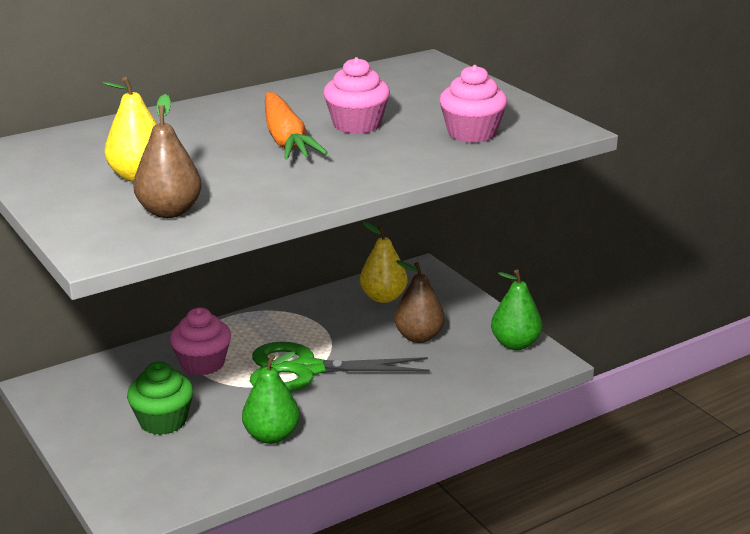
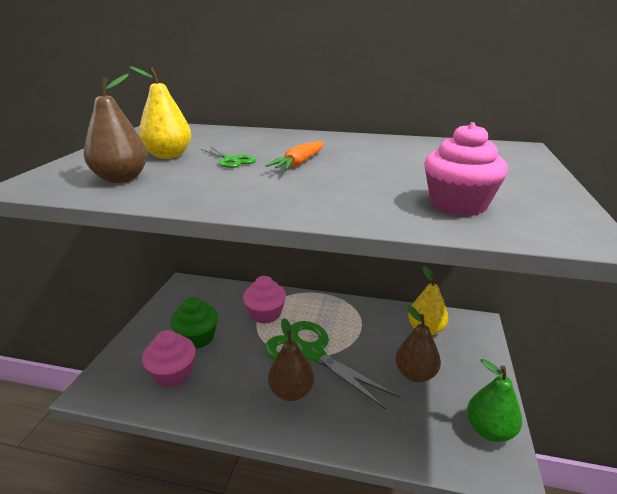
camera: 45 degrees right, 0 degrees up
green pear [242,351,300,444] -> none
orange carrot [265,92,328,160] -> orange carrot [265,141,324,170], size x0.63
pink cupcake [323,57,390,134] -> pink cupcake moved to [142,330,196,388]
none -> green scissors [201,146,256,168]
none -> brown pear [268,318,314,401]

